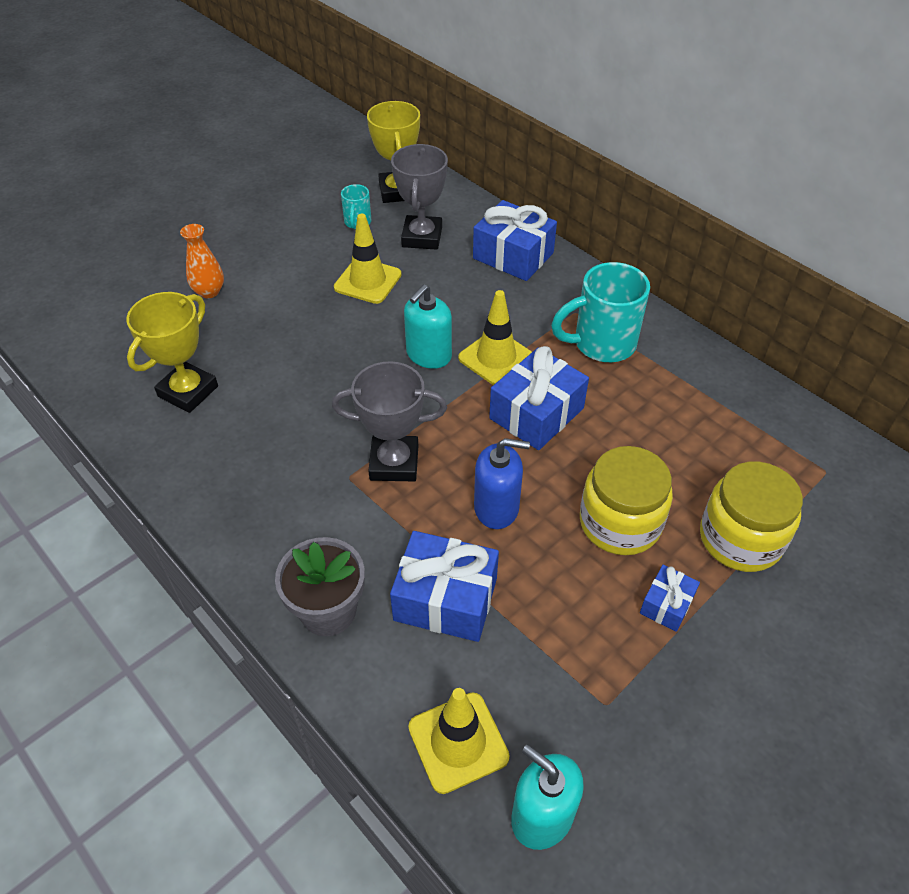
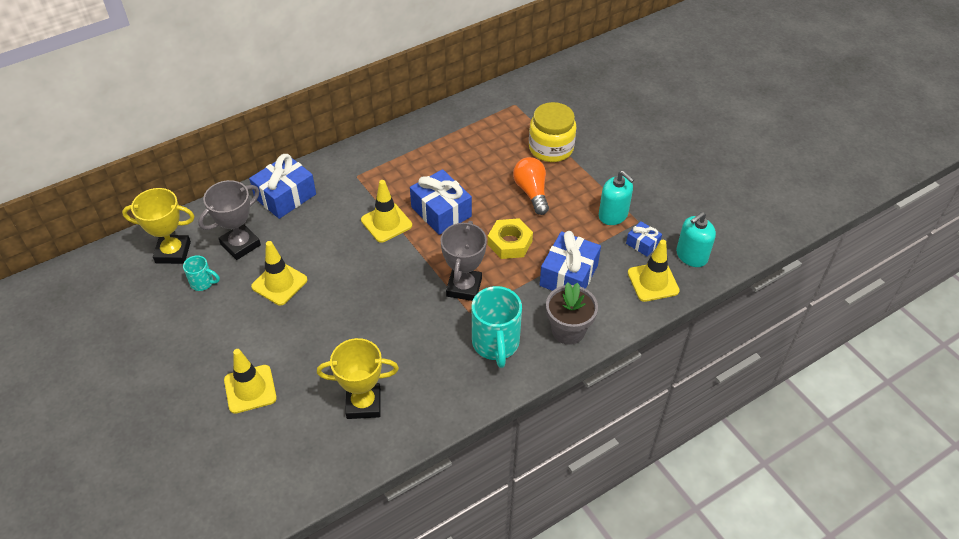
camera: 80 degrees left, 0 degrees up
yellow trophy [127,292,218,413] -> yellow trophy turned 45 degrees counterclockwise [317,338,399,419]
orange vase [180,224,224,299] -> yellow traffic cone [224,349,277,414]
grey trophy [391,144,448,250] -> grey trophy turned 60 degrees counterclockwise [198,180,261,260]
turquoise soap dispenser [404,284,452,369] -> turquoise soap dispenser moved to [599,171,634,225]
blue soap dispenser [474,438,530,529] -> yellow nut [488,218,533,259]
turquoise mug [551,262,650,362] -> turquoise mug moved to [472,286,522,368]
yellow jar [580,446,673,555] -> orange light bulb [513,157,549,215]
blue gift [640,565,700,632] -> blue gift moved to [626,221,662,257]

